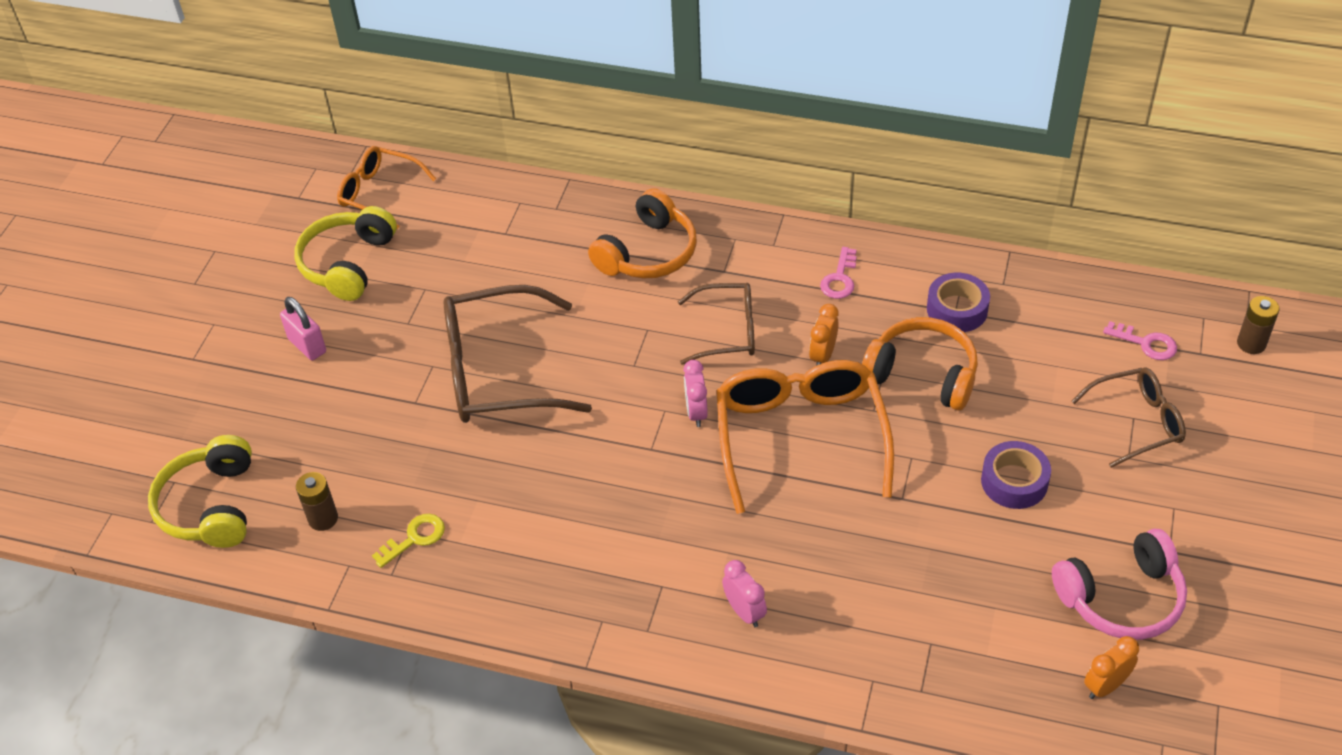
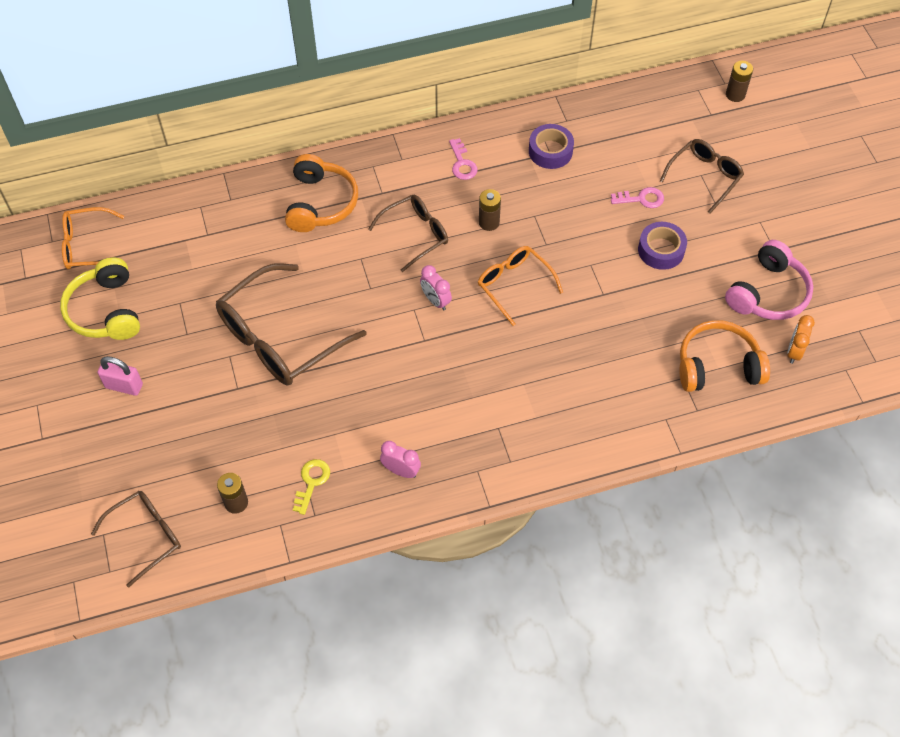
camera: 35 degrees left, 10 degrees up
yellow headphones [148,435,252,548] -> brown glasses [91,491,181,587]
orange glasses [716,360,894,514] -> orange glasses [478,246,563,326], size x0.58
pink clock [722,560,767,627] -> pink clock moved to [380,441,421,478]
orange clock [809,304,839,366] -> brown battery [479,189,501,231]
orange headphones [862,317,978,411] -> orange headphones moved to [679,320,770,392]
pink key [1103,321,1177,360] -> pink key moved to [611,187,664,208]

